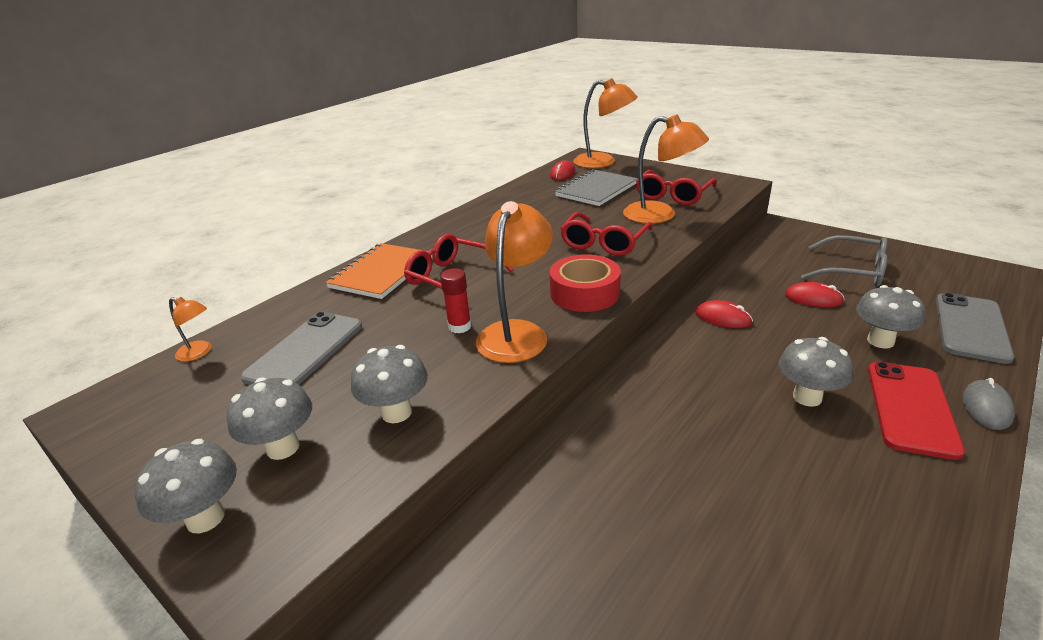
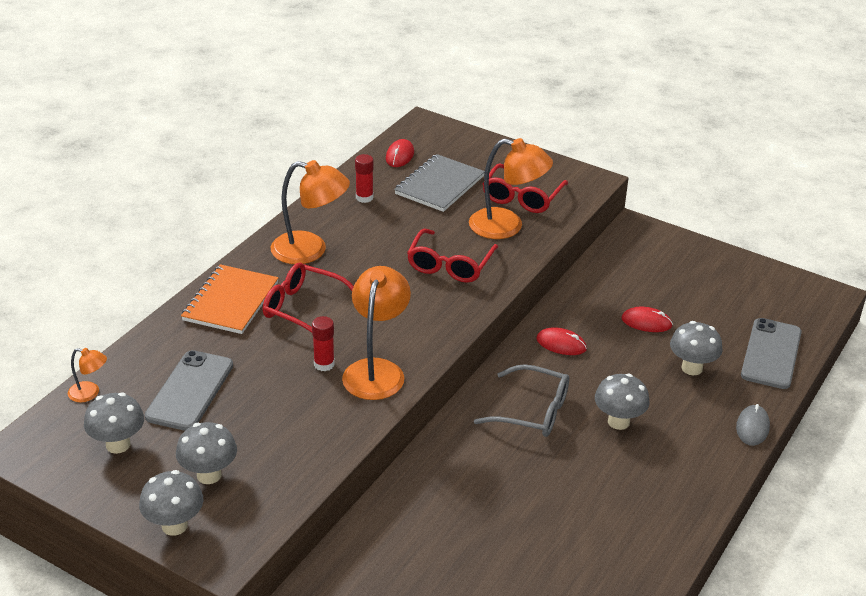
camera: 10 degrees left, 5 degrees up
grey mushroom [351,345,428,423] -> grey mushroom moved to [84,392,144,454]
red tape [550,254,621,312] -> none
orange lamp [574,78,638,168] -> orange lamp moved to [271,160,350,264]
grey glasses [801,235,888,287] -> grey glasses moved to [474,364,569,437]
red phone [868,362,965,460] -> none
none -> red glue stick [355,154,374,203]

